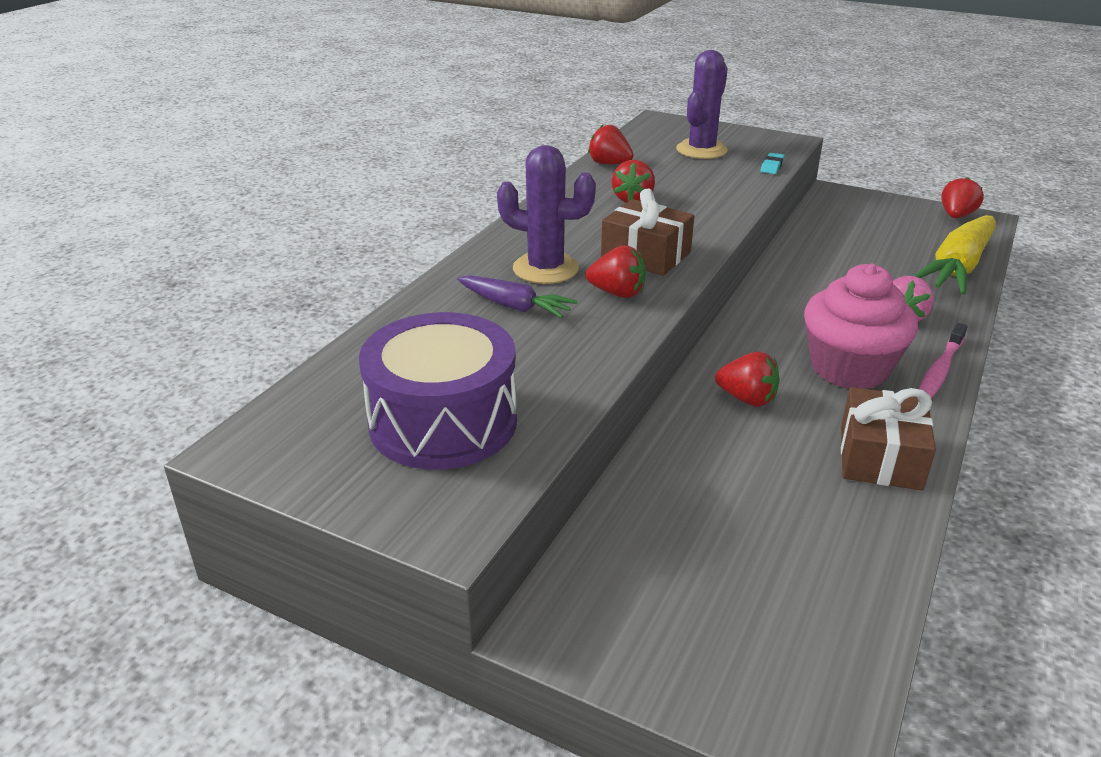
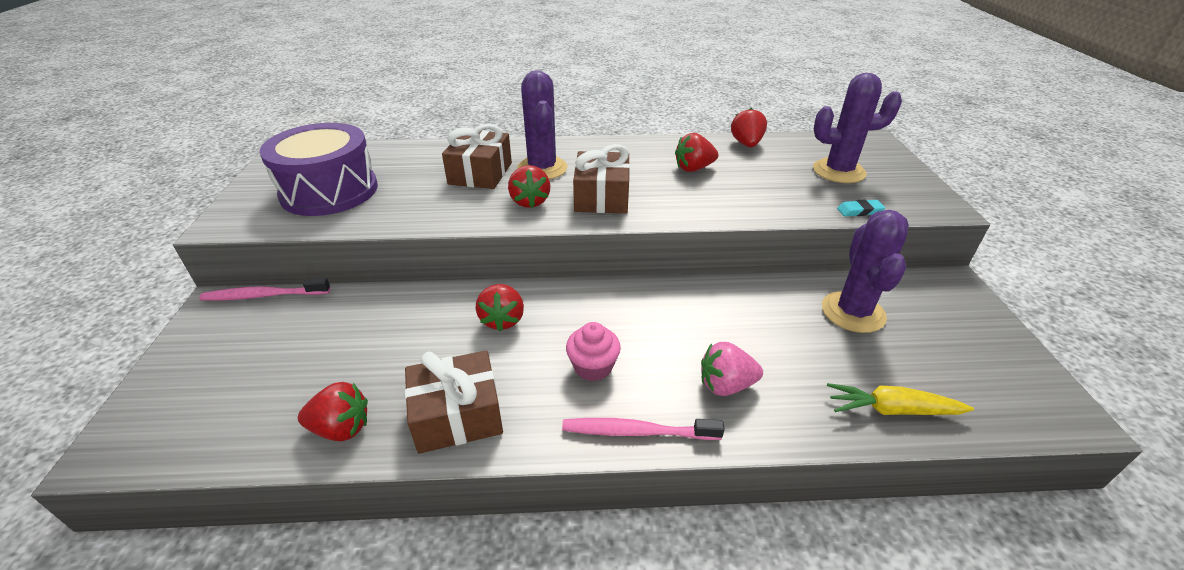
camera: 60 degrees right, 5 degrees up
purple carrot [457,275,578,318] -> brown gift [442,124,512,189]
pink cupcake [804,264,918,389] -> pink cupcake [566,322,621,381], size x0.51
yellow carrot [914,215,996,295] -> yellow carrot [827,383,974,415], size x0.57
red strawberry [942,177,984,218] -> red strawberry moved to [298,382,368,441]
none -> pink toothbrush [200,278,330,301]
none -> purple cactus [822,210,909,333]

